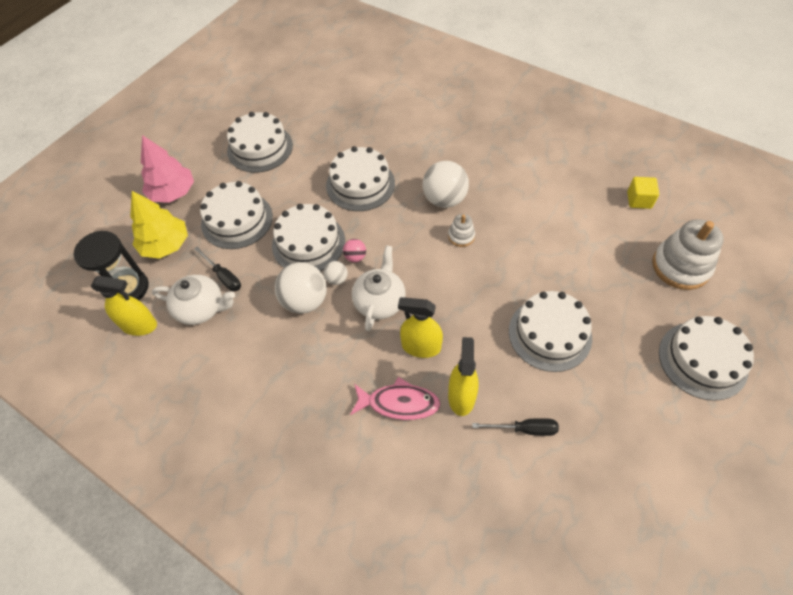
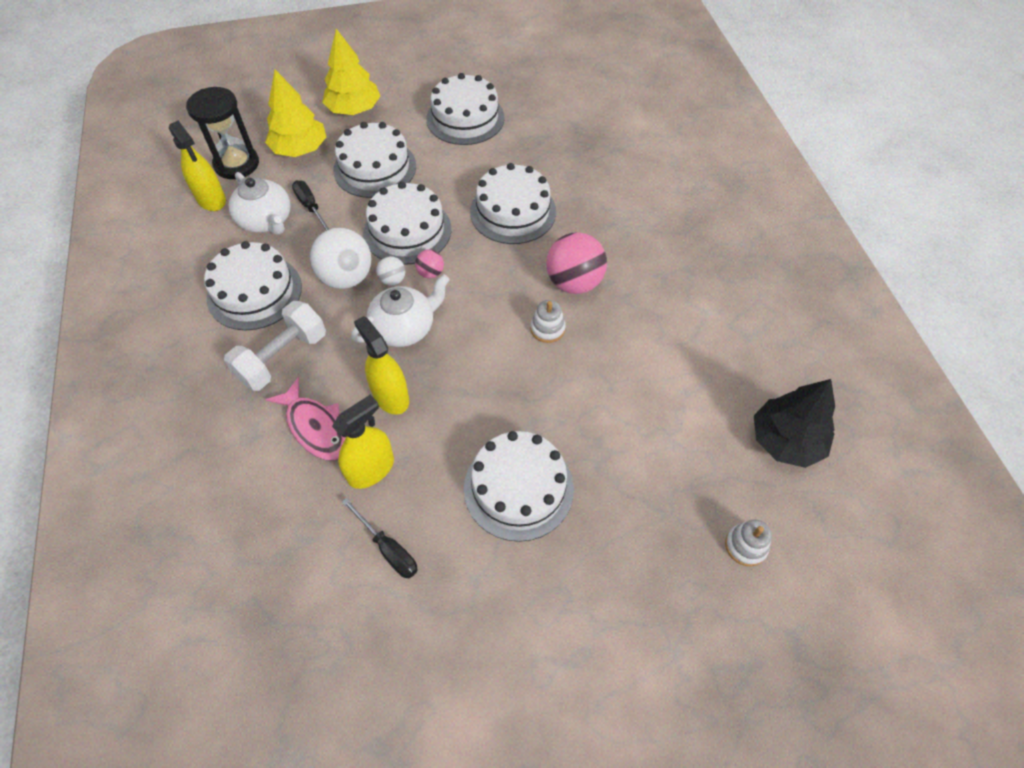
camera: 40 degrees right, 0 degrees up
pink tree [141,135,194,203] -> yellow tree [322,29,380,115]
black screwdriver [194,247,241,291] -> black screwdriver turned 150 degrees clockwise [292,180,329,231]
white ball [423,161,469,208] -> pink ball [546,232,607,294]
yellow cube [627,177,659,209] -> black tree [754,379,835,468]
white stacking toy [652,219,724,290] -> white stacking toy [725,519,772,566], size x0.50
white cake [659,316,754,401] -> white cake moved to [204,241,302,330]
none -> white dumbbell [224,301,326,391]

